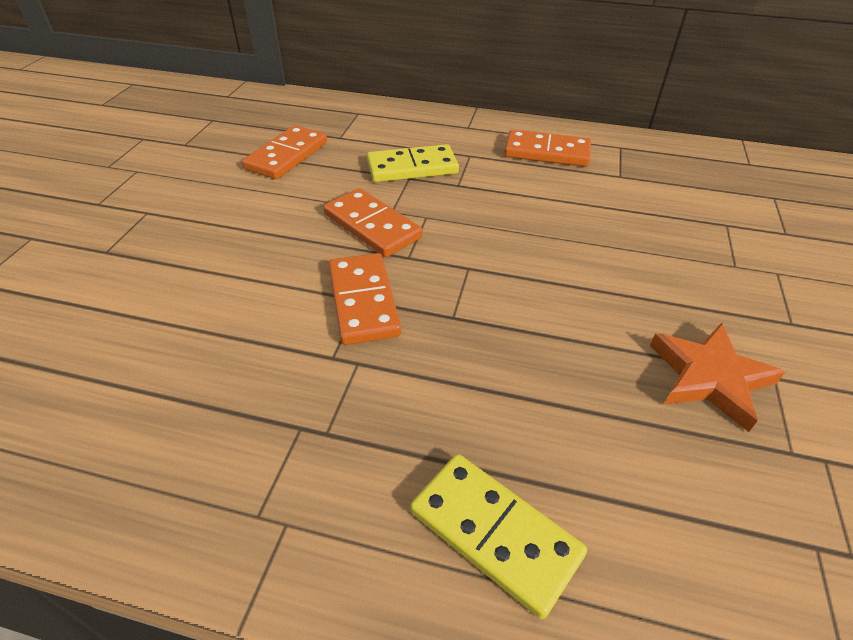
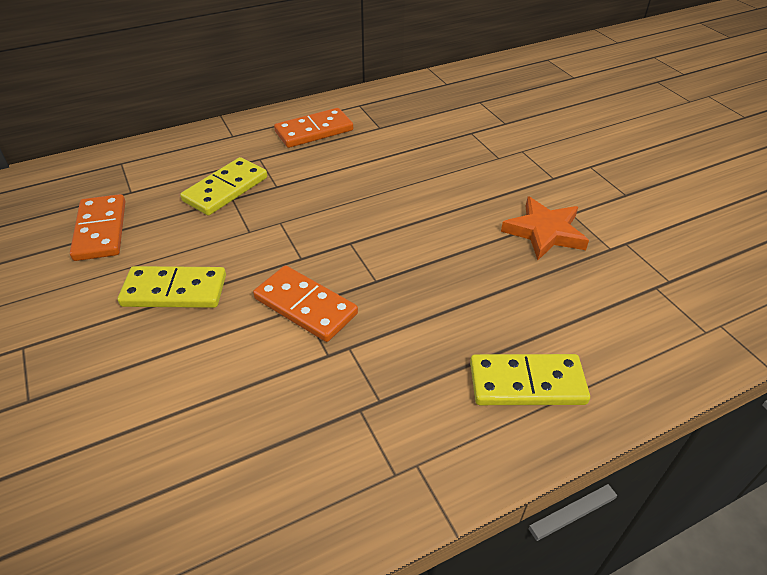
camera: 40 degrees left, 0 degrees up
orange domino [324,188,422,257] -> none
none -> yellow domino [118,266,226,308]

